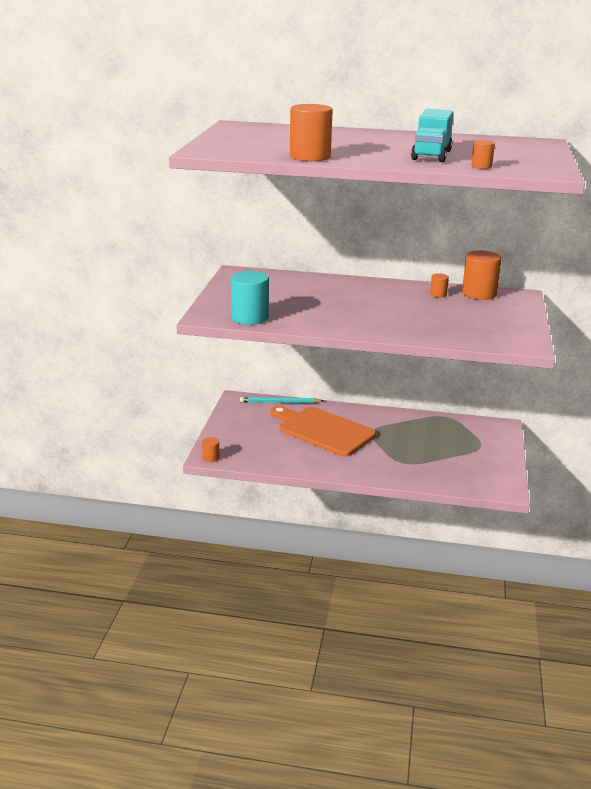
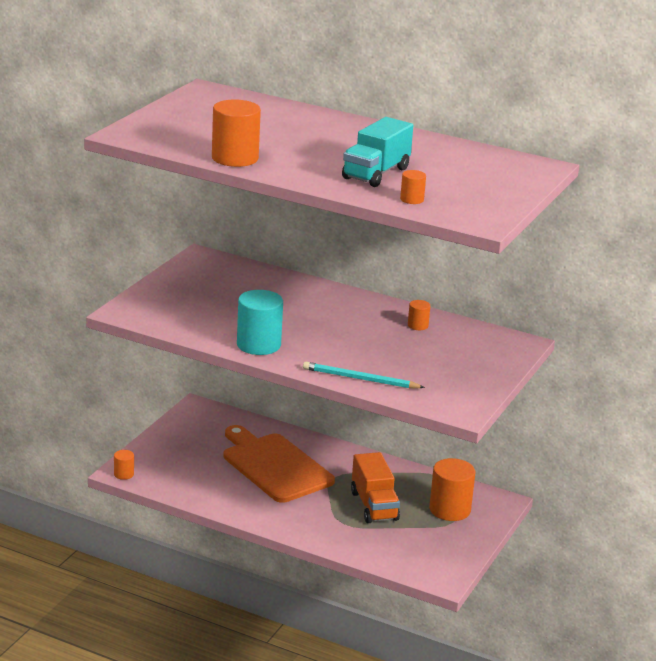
camera: 15 degrees right, 0 degrees up
turquoise cylinder [231,271,269,325] -> turquoise cylinder moved to [237,290,283,355]
turquoise pencil [240,397,324,403] -> turquoise pencil moved to [303,362,425,389]
orange cylinder [462,250,502,300] -> orange cylinder moved to [429,458,476,521]
none -> orange truck [351,452,400,523]

